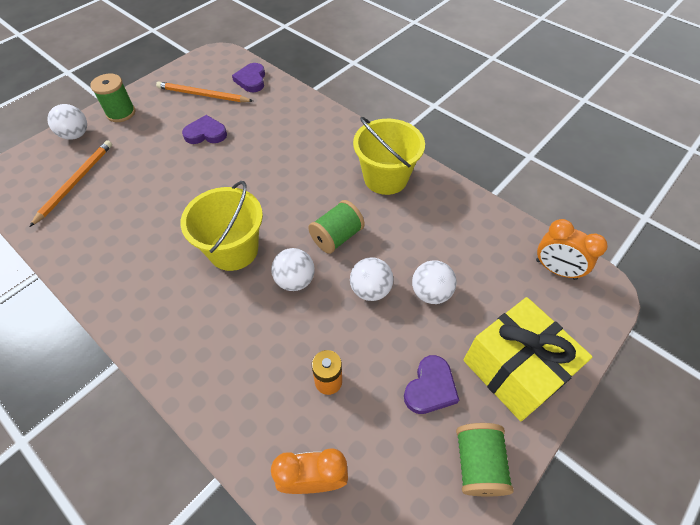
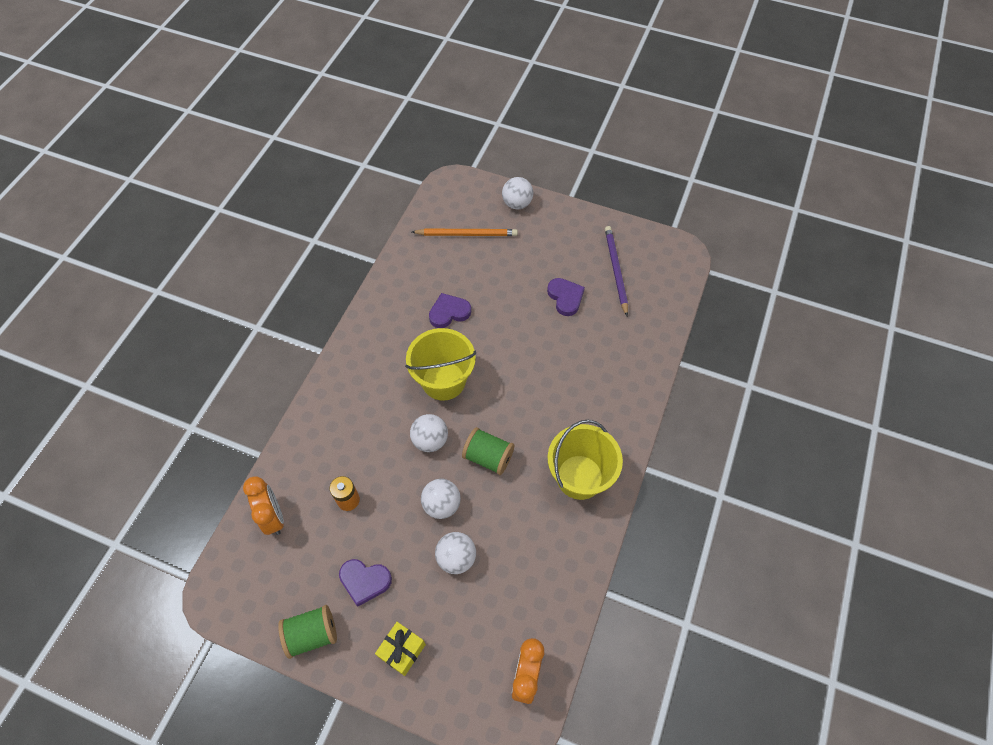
camera: 70 degrees right, 5 degrees up
green spool [90,74,135,122] -> none
orange pencil [156,81,253,102] -> purple pencil [605,226,628,316]
purple heart [232,63,265,92] -> purple heart moved to [429,293,471,328]
yellow gift [463,297,592,421] -> yellow gift [375,622,426,676], size x0.51

